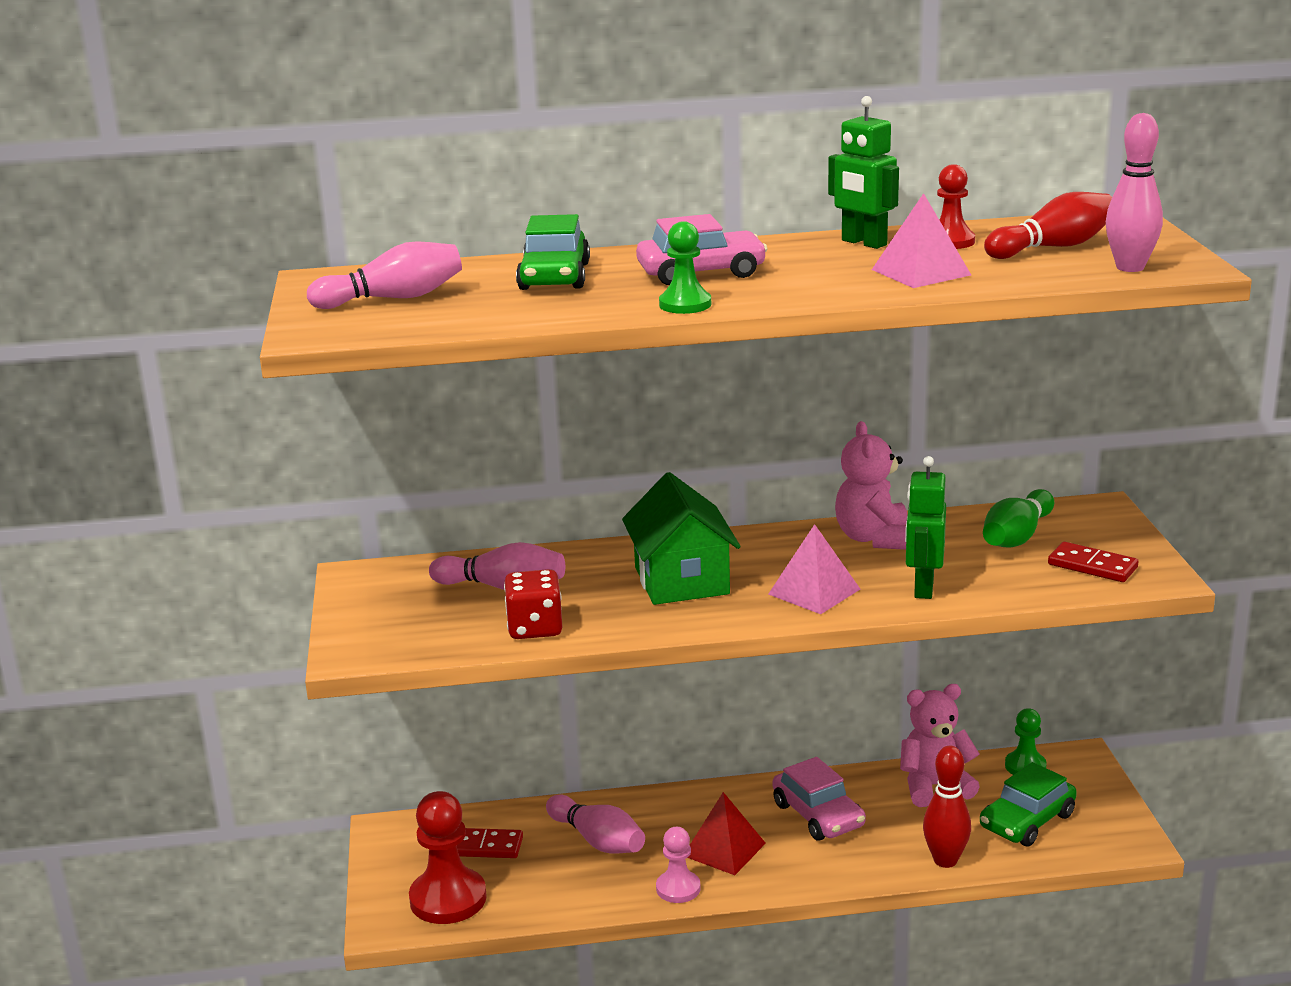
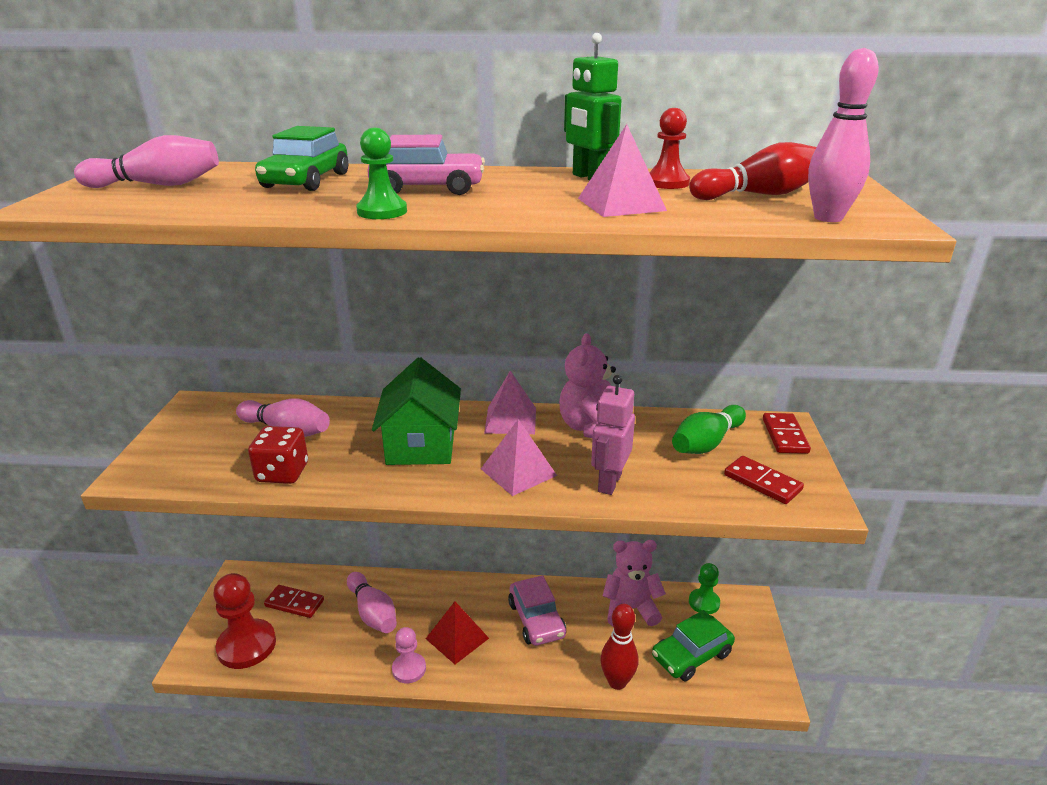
camera: 10 degrees right, 5 degrees up
green robot [905,456,946,599] -> pink robot [591,375,635,495]
none -> pink pyramid [484,371,536,434]
none -> red domino [763,413,811,454]

